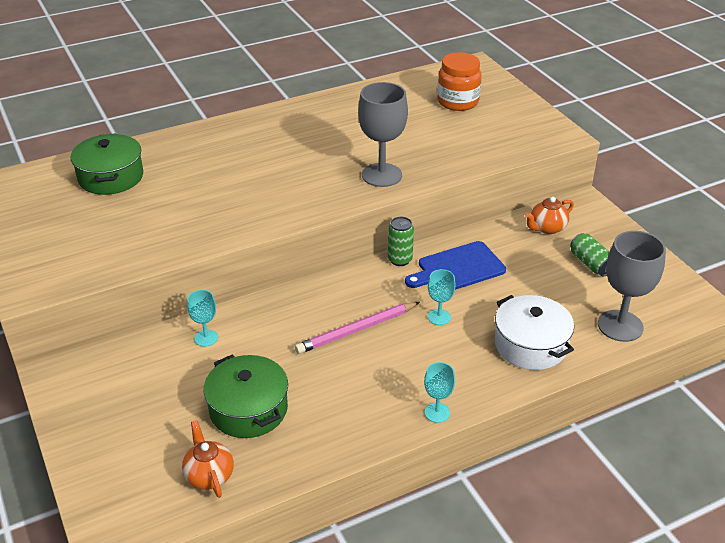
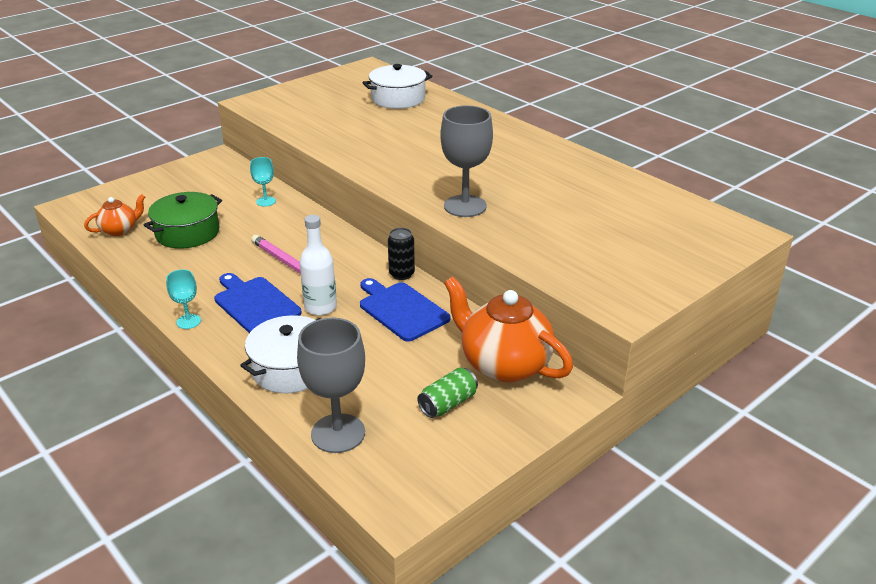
camera: 75 degrees right, 5 degrees down
green pot [71,133,143,195] -> white pot [363,64,432,109]
green can [388,217,414,266] -> black can [388,228,415,280]
turquoise goblet [428,269,455,325] -> white bottle [300,215,337,316]
orange jar [437,52,482,111] -> none
orange teapot [525,197,574,234] -> orange teapot [444,276,573,382], size x1.93
none -> blue cutting board [214,273,302,333]

